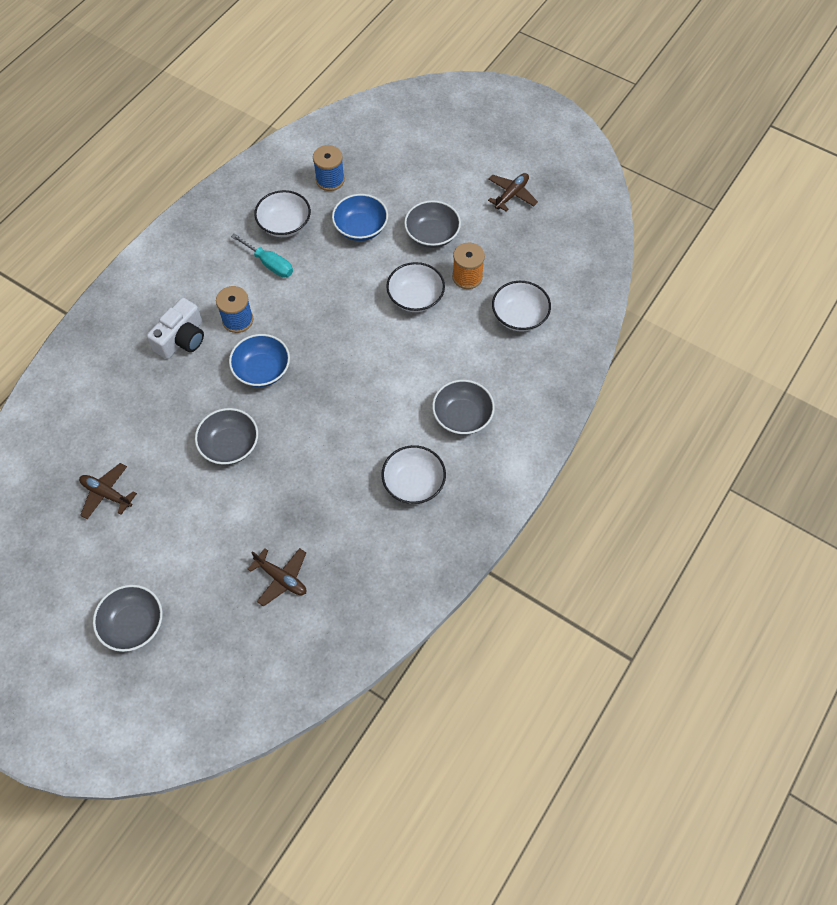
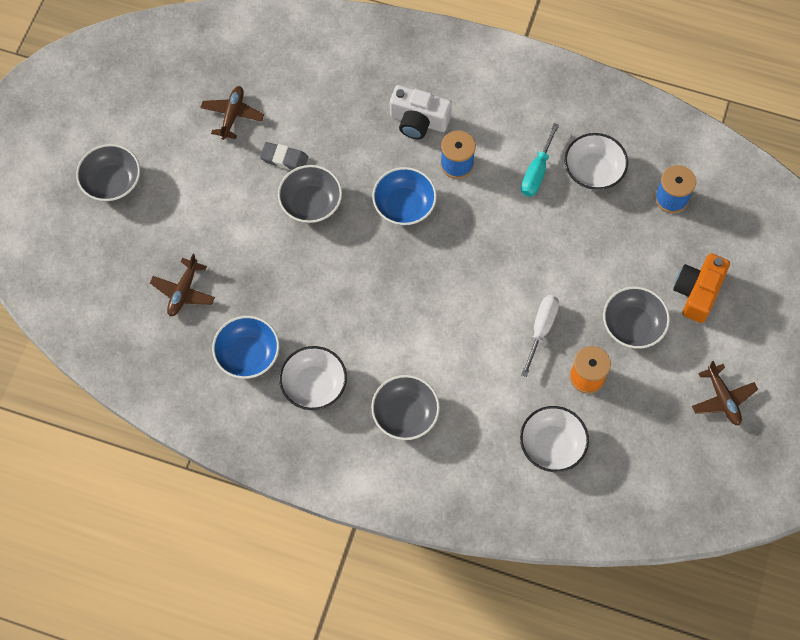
camera: 75 degrees right, 5 degrees up
blue bowl [332,194,388,241] -> blue bowl moved to [212,316,279,379]
white bowl [386,262,445,312] -> white screwdriver [521,295,559,377]
brown plane [488,173,538,212] -> brown plane turned 45 degrees clockwise [692,361,758,425]
none -> grey eraser [260,142,308,170]
none -> orange camera [673,253,730,323]

